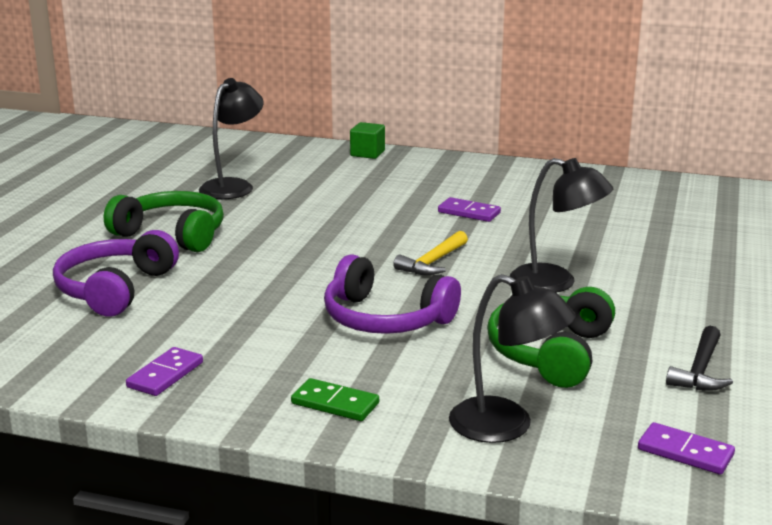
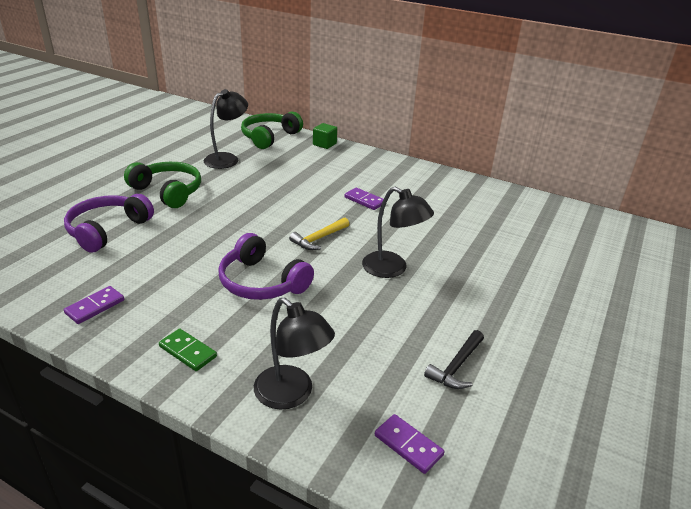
camera: 10 degrees right, 10 degrees up
green headphones [487,287,615,388] -> green headphones moved to [241,112,303,149]

